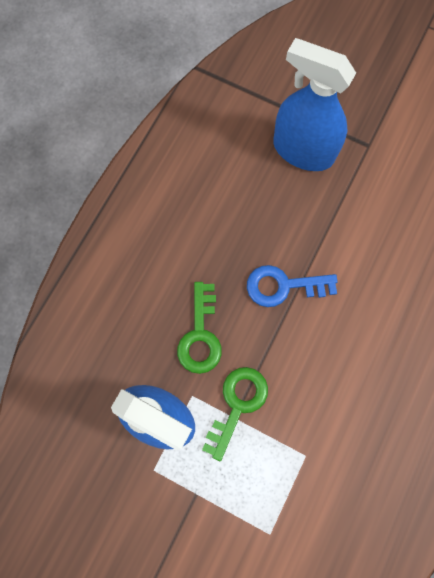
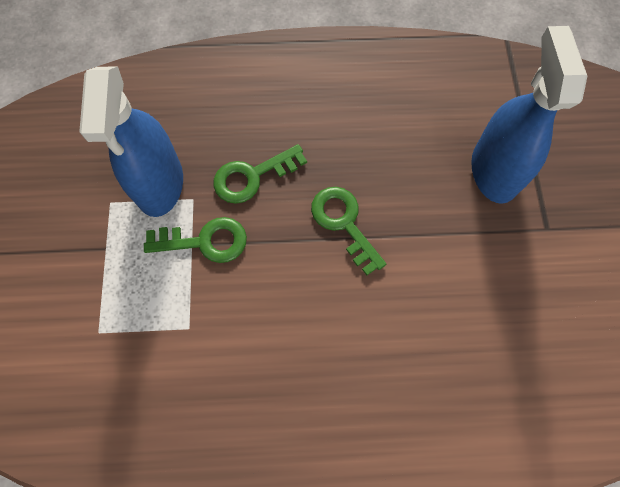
camera: 60 degrees right, 5 degrees down
blue key [247,265,338,307] -> green key [311,187,386,275]

